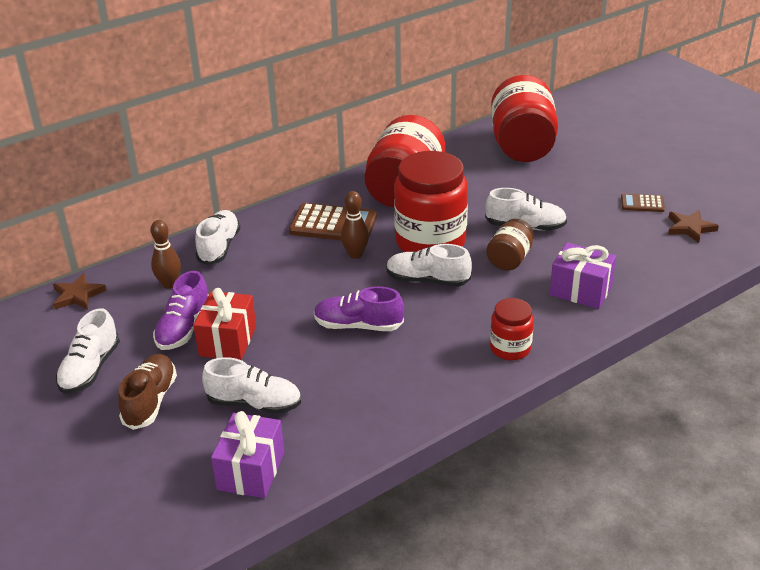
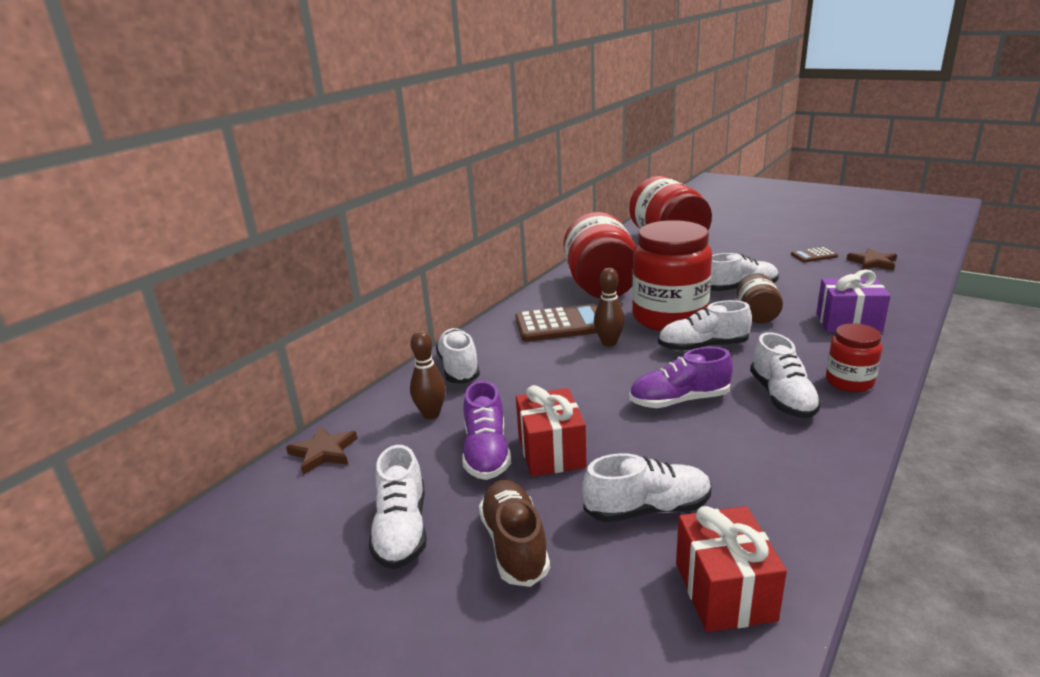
camera: 20 degrees left, 10 degrees down
purple gift [211,411,284,498] -> red gift [676,506,787,632]
none -> white shoe [750,332,821,418]

